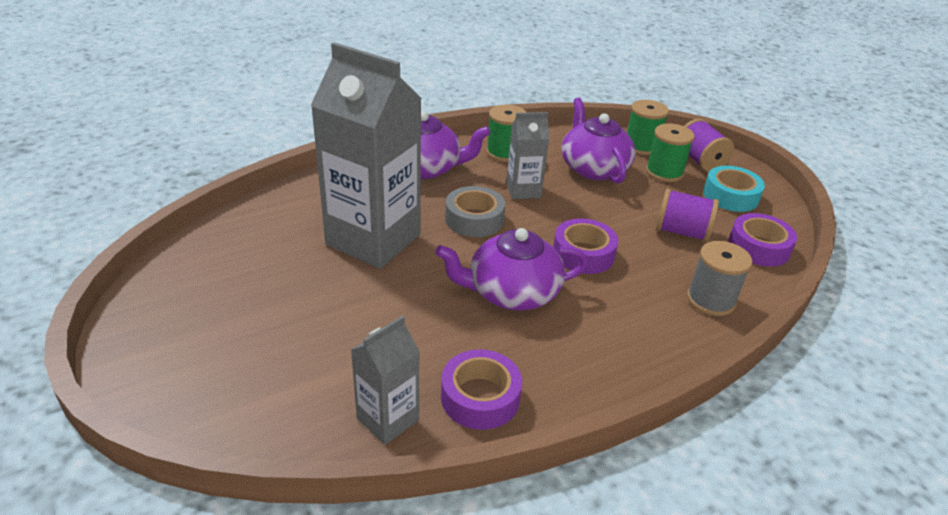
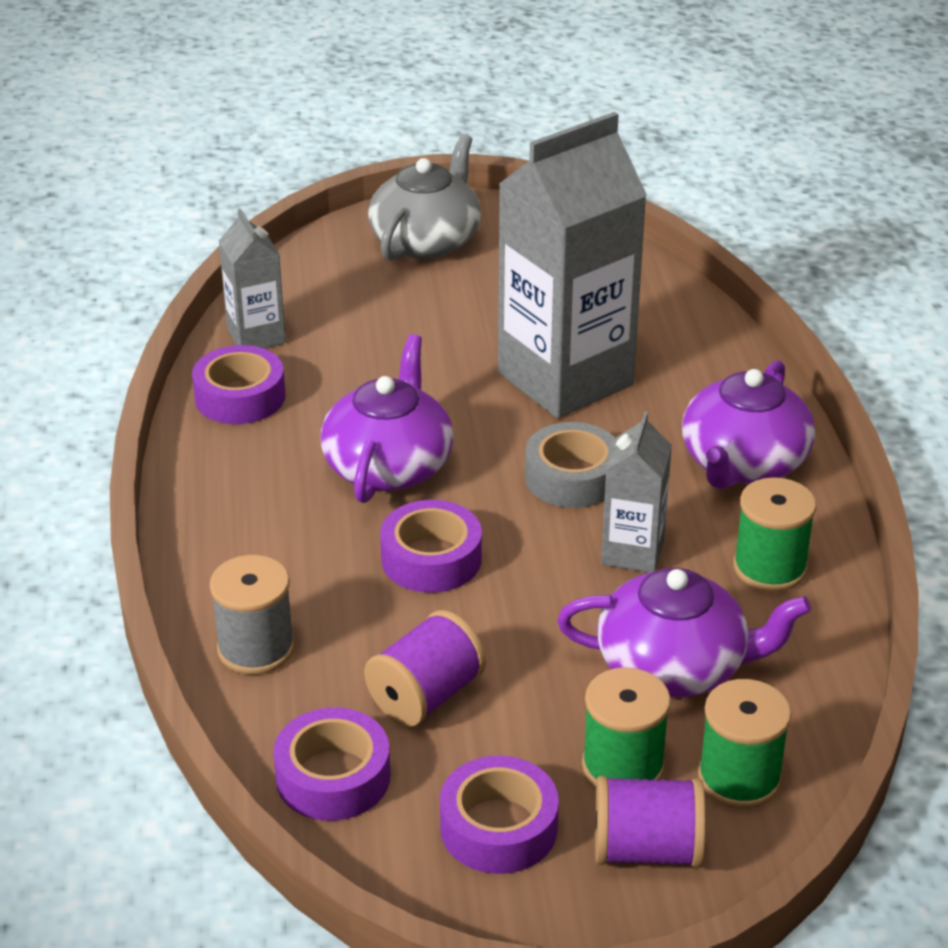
camera: 115 degrees right, 0 degrees up
turquoise tape [703,166,765,212] -> purple tape [440,756,559,874]
none -> grey teapot [368,134,481,261]

